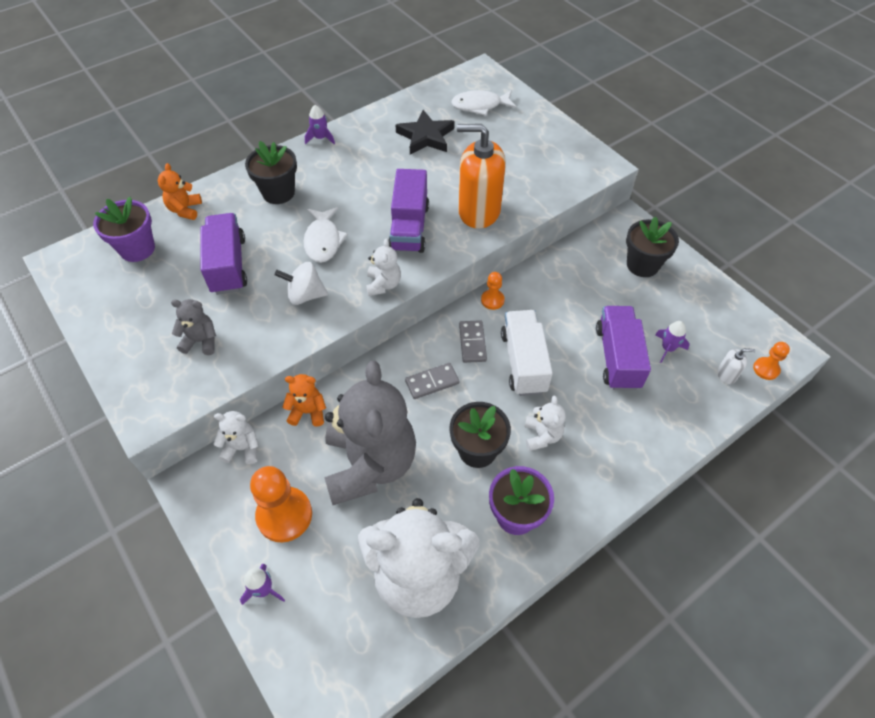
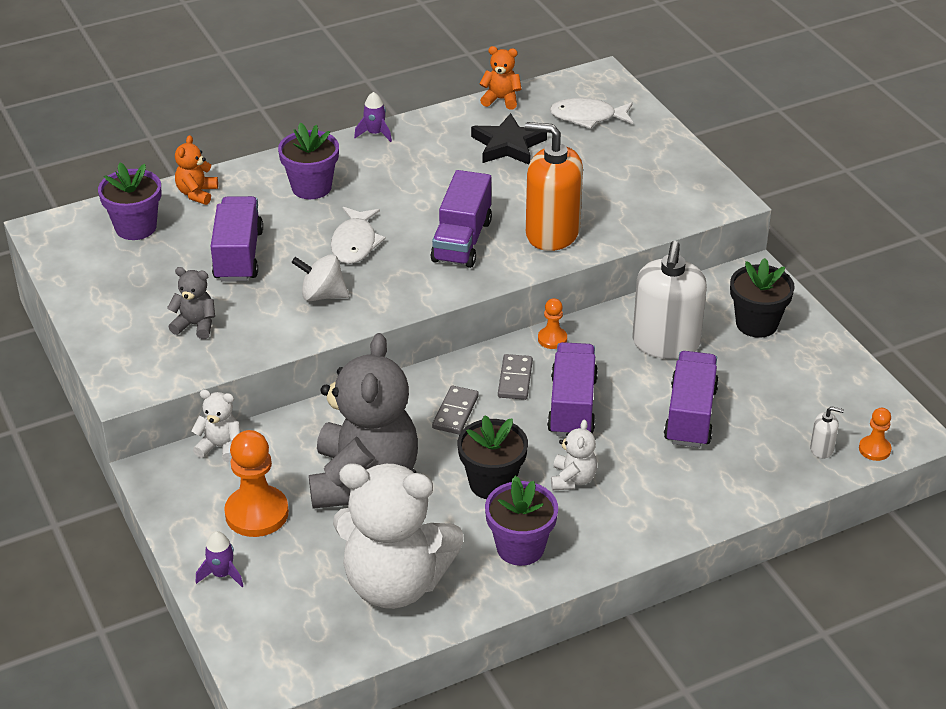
camera: 10 degrees right, 15 degrees down
black flower pot [245,141,297,204] -> purple flower pot [278,123,339,199]
orange teddy bear [282,374,326,427] -> orange teddy bear moved to [479,46,522,110]
white teddy bear [366,239,401,296] -> none
grey domino [405,363,459,399] -> grey domino turned 60 degrees counterclockwise [432,385,479,434]
white truck [501,310,553,396] -> purple truck [547,342,598,437]
purple rocket [655,321,690,363] -> none
none -> white soap dispenser [633,241,707,359]

